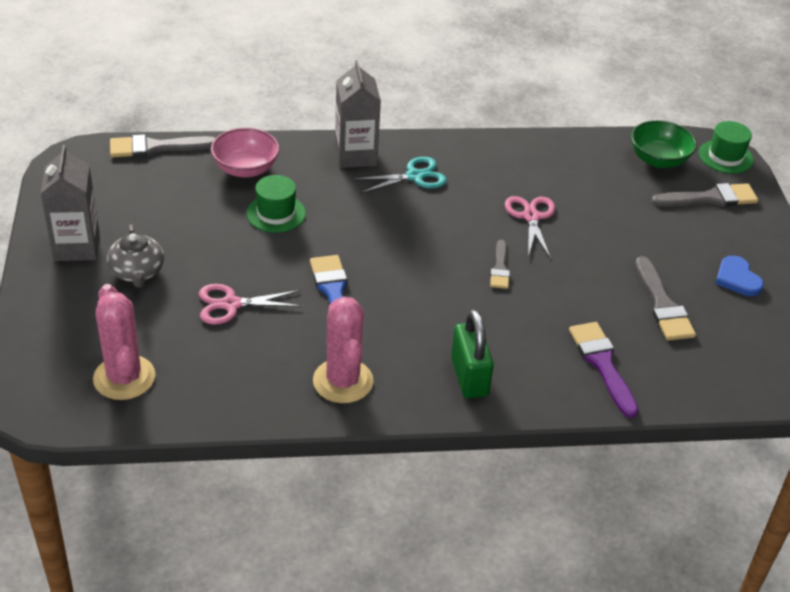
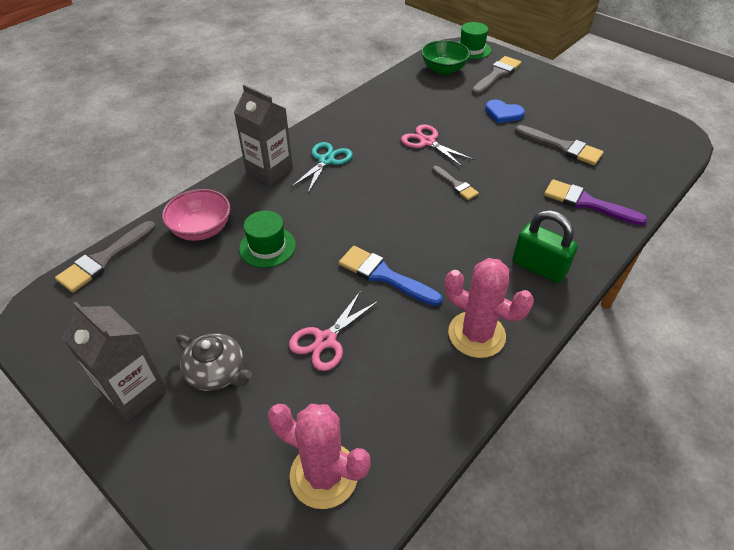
camera: 40 degrees left, 5 degrees up
blue heart [715,255,764,296] -> blue heart moved to [485,100,525,123]

